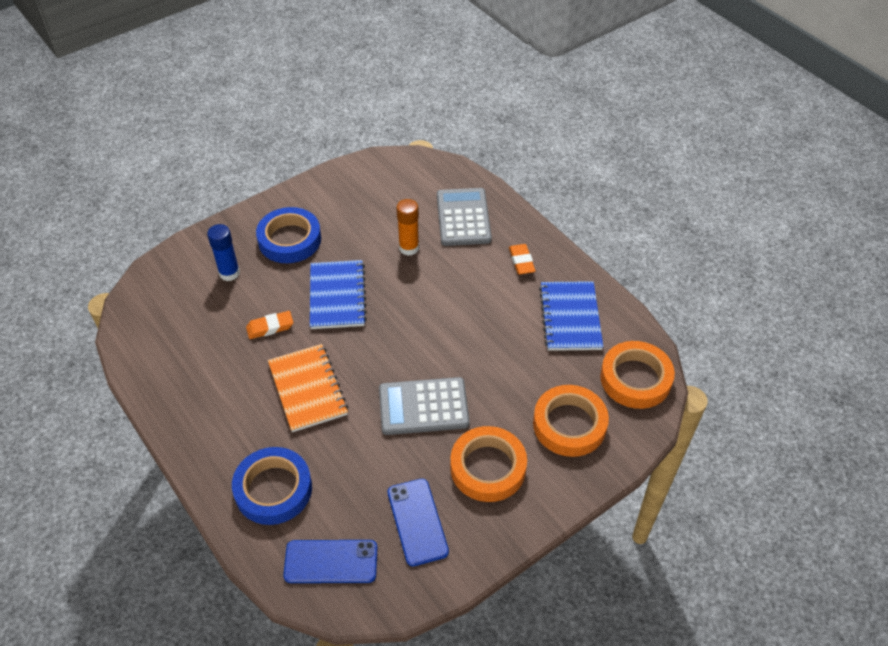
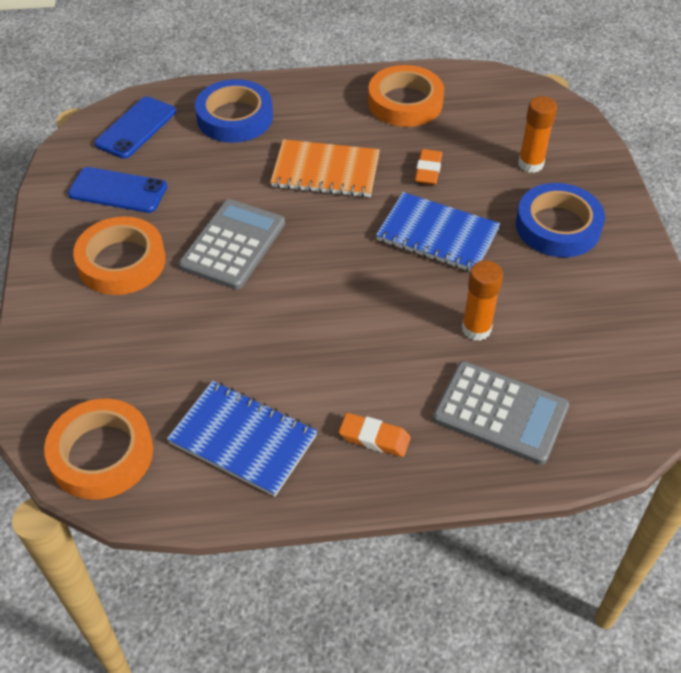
camera: 120 degrees right, 0 degrees up
blue glue stick [207,224,240,281] -> orange glue stick [518,96,557,173]
orange tape [533,385,609,457] -> orange tape moved to [368,65,444,127]

